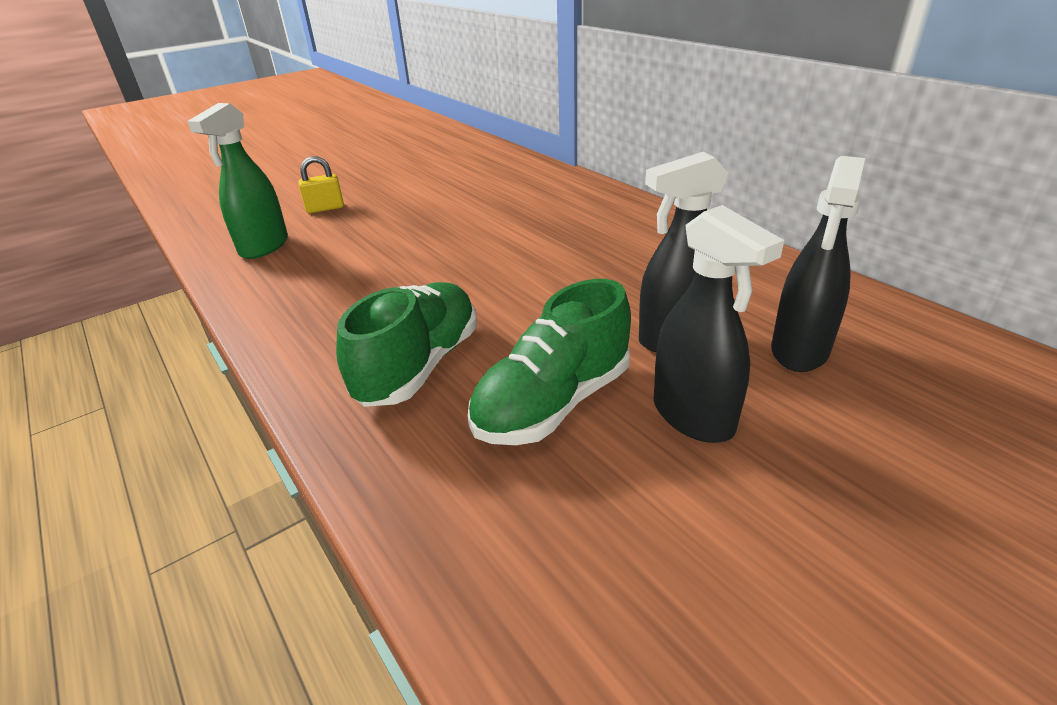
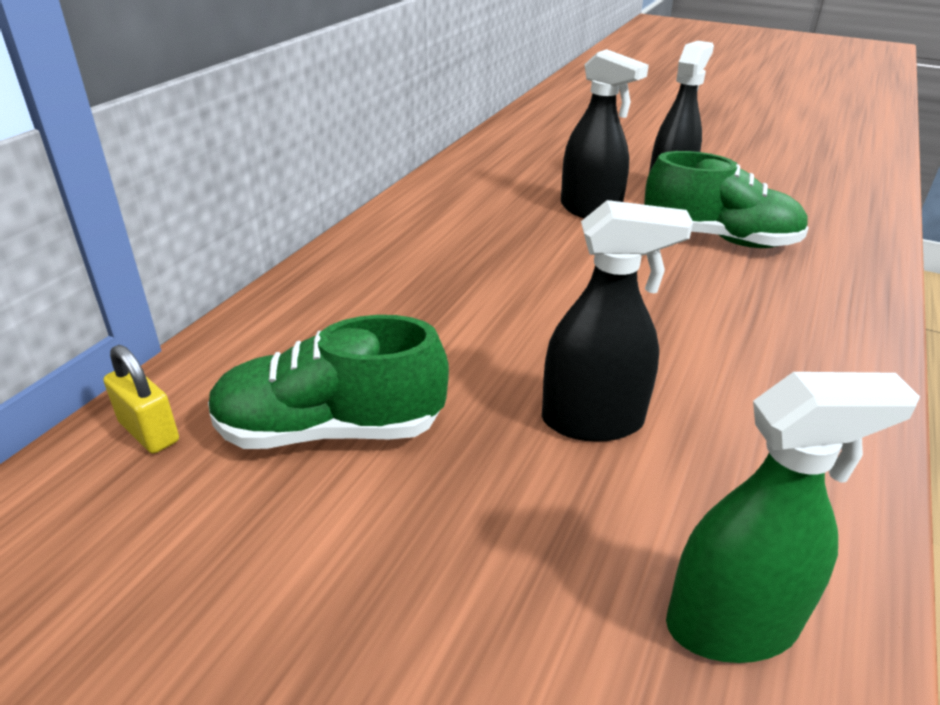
camera: 120 degrees left, 0 degrees up
yellow padlock [298,156,344,213] -> yellow padlock moved to [104,345,179,454]
green shoe [336,282,477,407] -> green shoe moved to [208,315,449,449]
black spray bottle [771,156,865,372] -> black spray bottle moved to [542,200,693,442]

